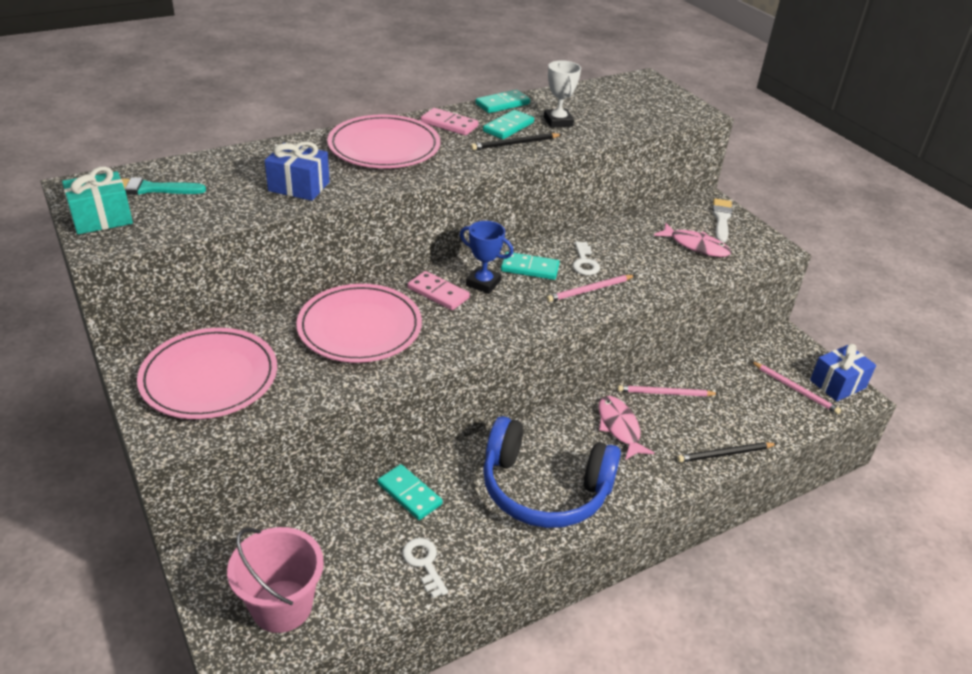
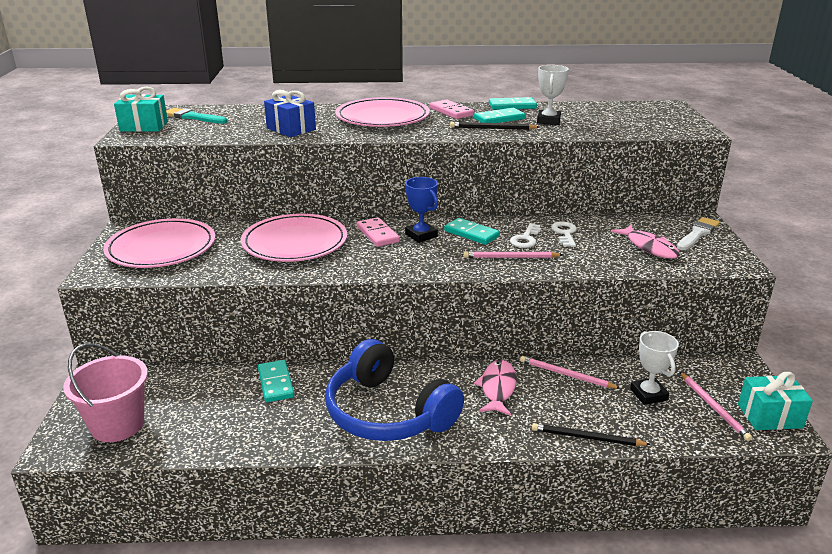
camera: 30 degrees right, 10 degrees down
white key [402,538,448,598] -> white key moved to [551,221,577,247]
blue gift [810,344,876,401] -> turquoise gift [738,372,813,430]
none -> white trophy [630,331,679,405]

